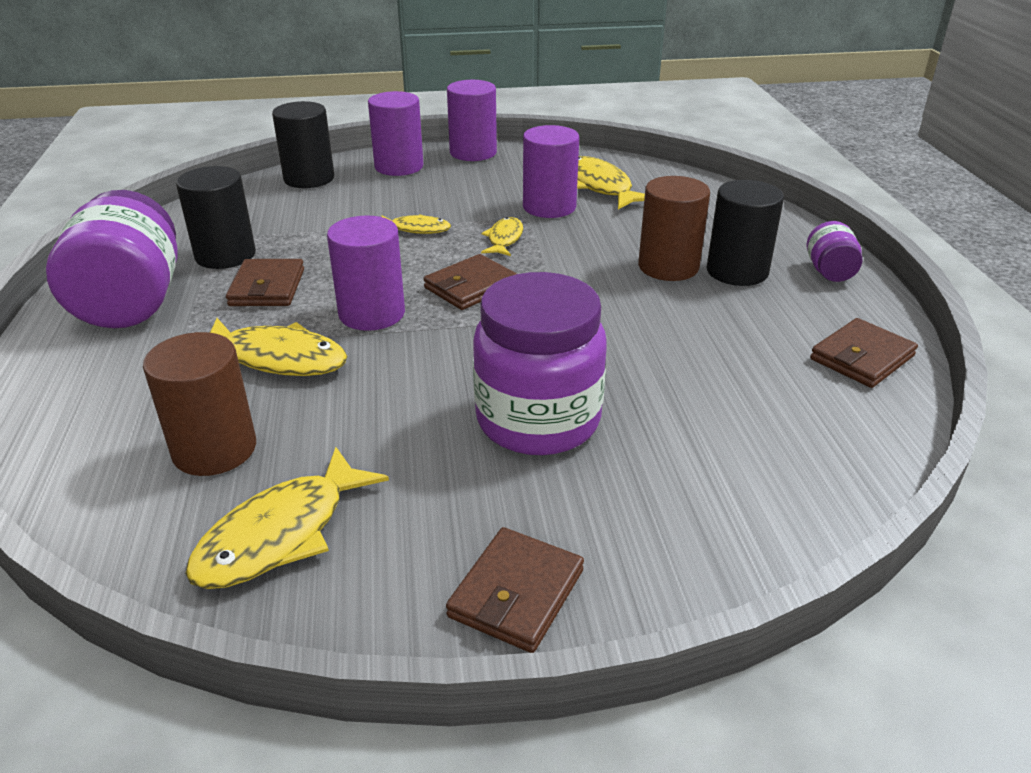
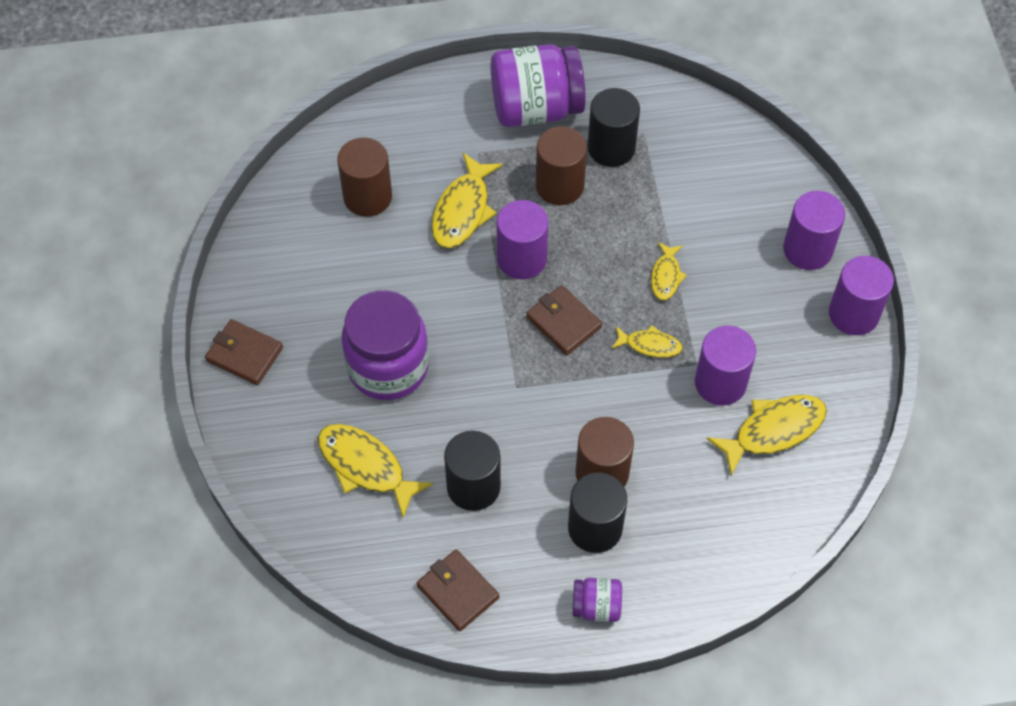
camera: 90 degrees right, 25 degrees up
yellow fish [185,447,389,589] -> yellow fish moved to [318,424,433,518]
brown wallet [226,259,304,306] -> brown cylinder [536,126,587,205]
black cylinder [272,101,334,188] -> black cylinder moved to [444,430,501,511]

